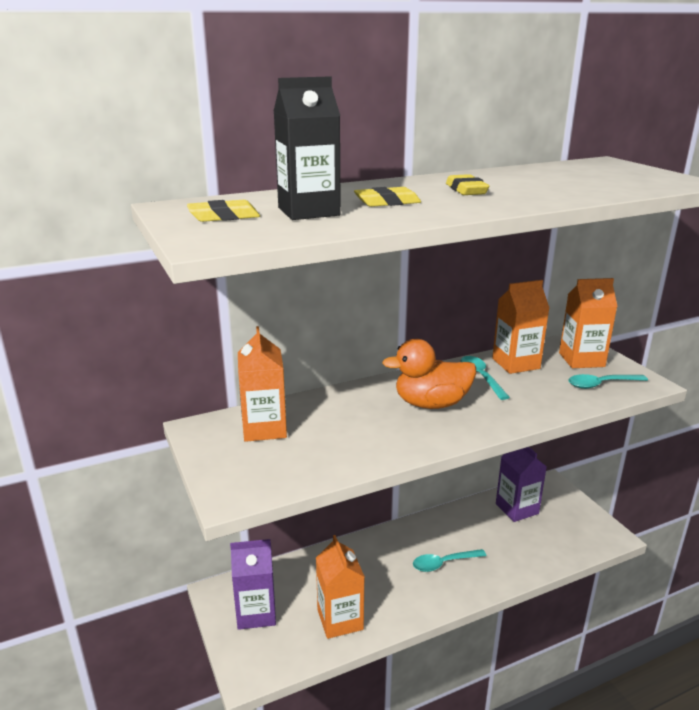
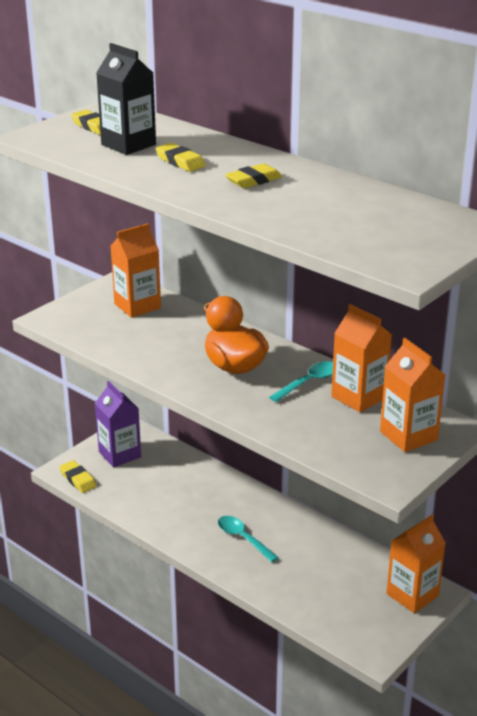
camera: 65 degrees right, 5 degrees up
orange carton [316,535,365,639] -> orange carton moved to [386,515,446,613]
purple carton [496,447,547,522] -> none
turquoise spoon [568,374,648,389] -> none
none -> yellow eraser [59,460,97,493]

